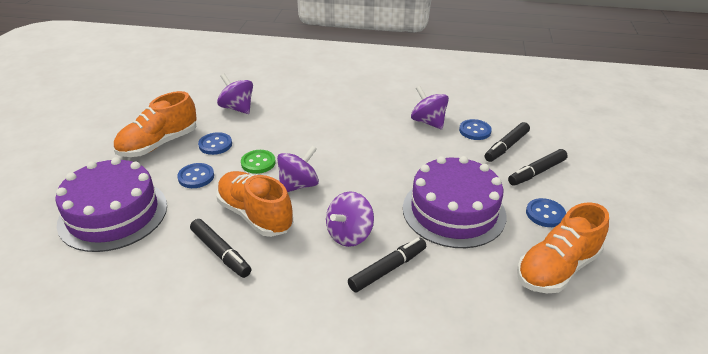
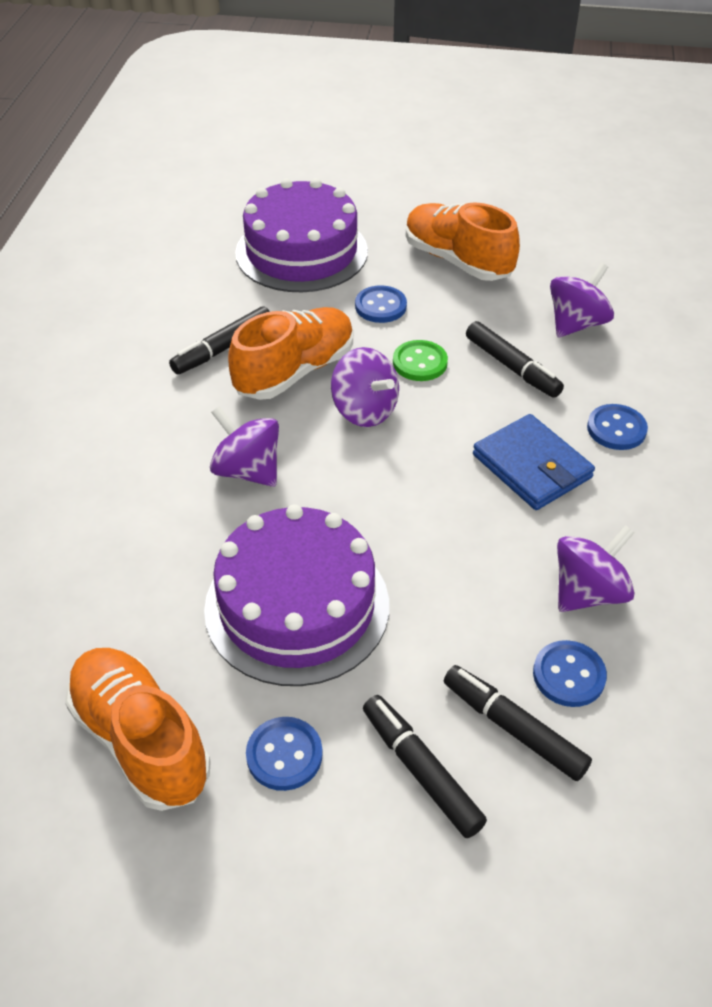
camera: 90 degrees right, 10 degrees up
blue button [198,132,232,155] -> blue button moved to [587,404,648,450]
black marker [348,238,426,293] -> black marker moved to [466,321,564,398]
none -> blue wallet [473,414,595,510]

